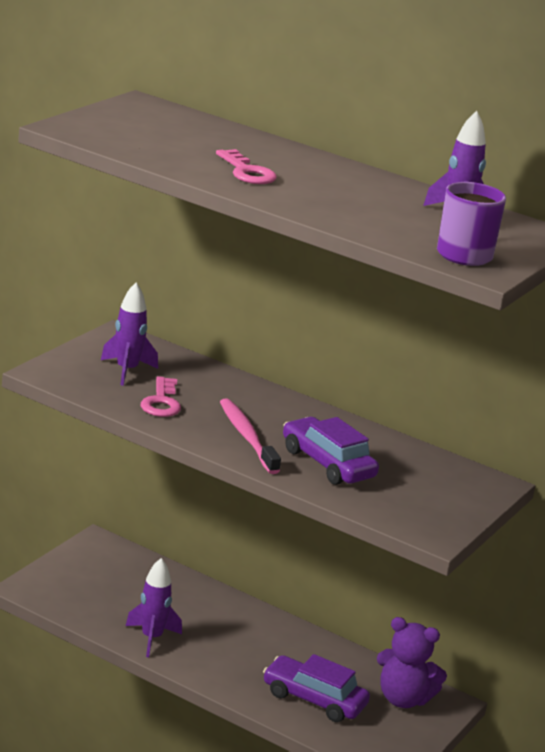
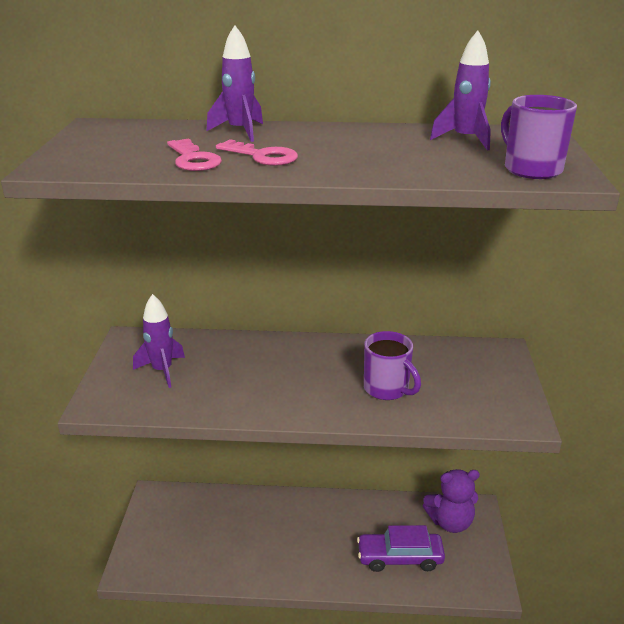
camera: 25 degrees left, 5 degrees up
purple rocket [126,558,182,657] -> purple rocket moved to [207,25,263,142]
pink key [141,376,181,417] -> pink key moved to [167,138,222,171]
pink toothbrush [220,399,281,474] -> none
purple car [283,417,379,485] -> purple mug [364,331,421,400]

